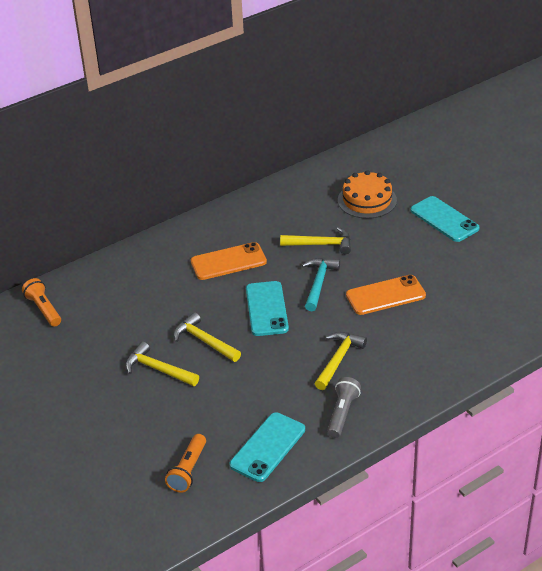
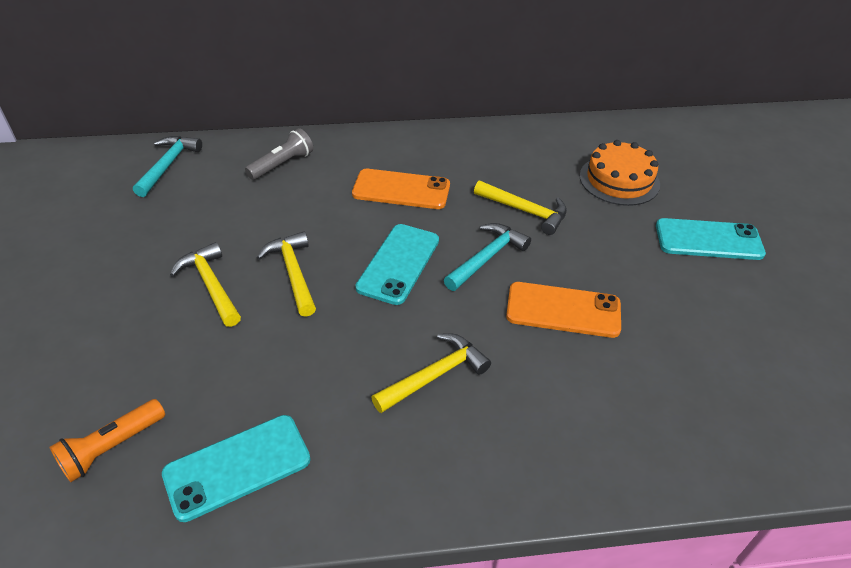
camera: 25 degrees right, 5 degrees up
orange flashlight [22,278,61,327] -> turquoise hammer [133,136,202,197]
grey flashlight [327,377,361,438] -> grey flashlight moved to [245,128,313,180]
turquoise phone [410,196,480,242] -> turquoise phone turned 75 degrees counterclockwise [656,218,766,260]

